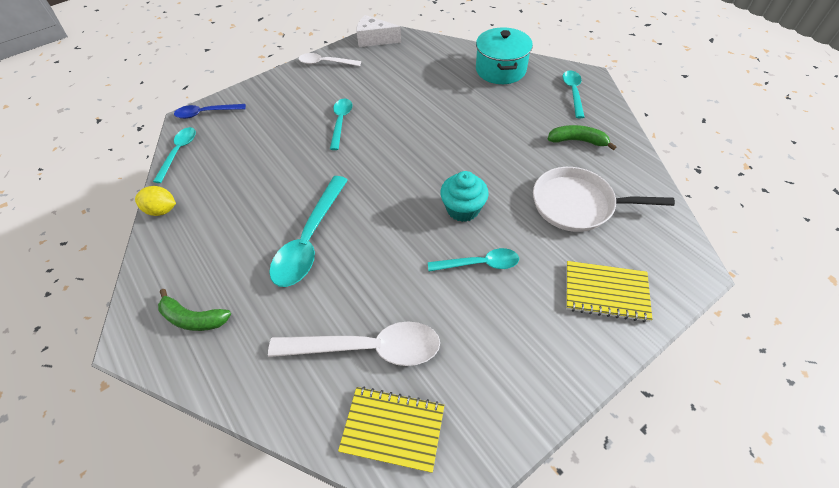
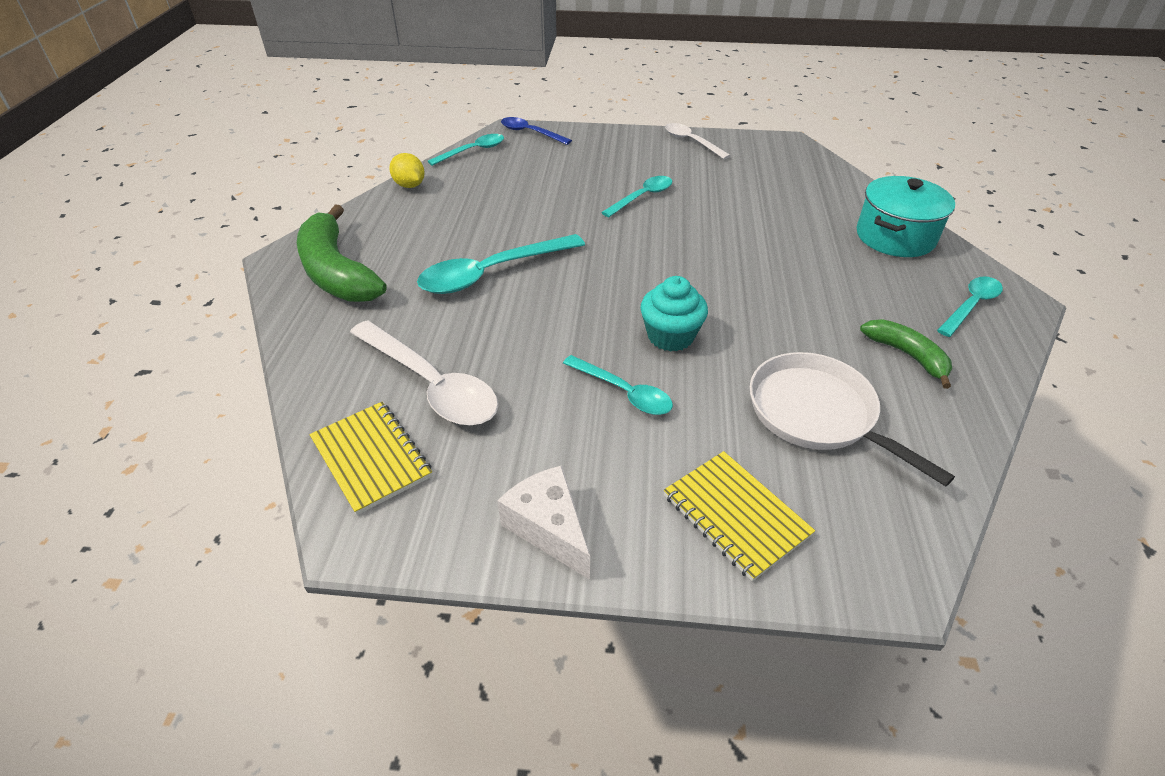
camera: 40 degrees right, 10 degrees down
green banana [158,289,231,331] -> green banana [297,204,387,302], size x1.81
white cheese [356,15,401,47] -> white cheese moved to [497,465,590,580]

